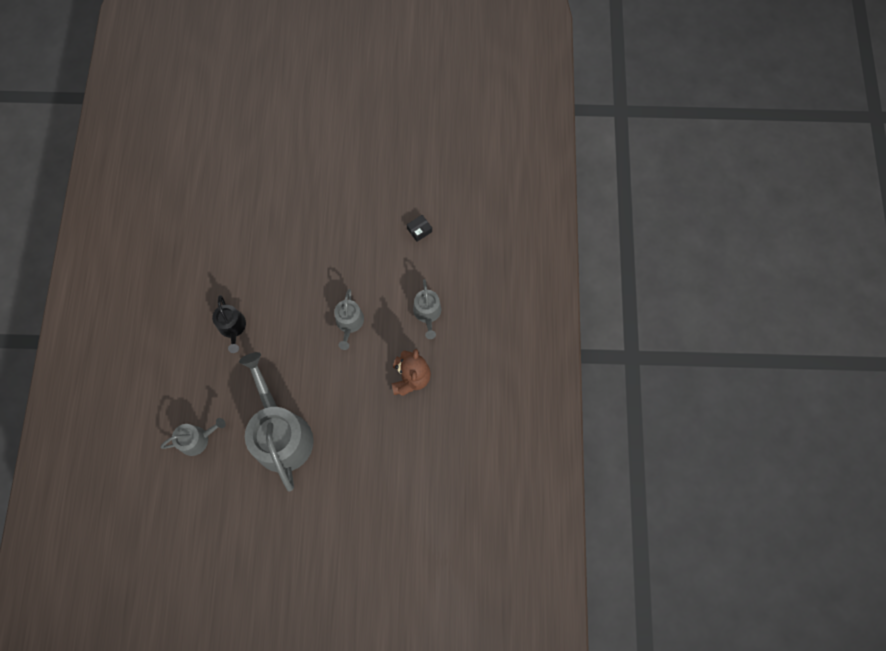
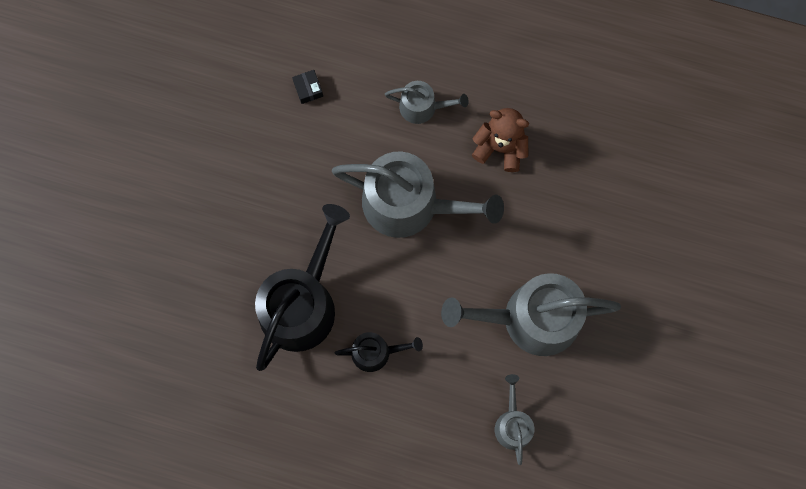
camera: 75 degrees left, 5 degrees up
grey watering can [334,289,364,350] -> grey watering can [332,151,504,238], size x2.02
none -> black watering can [255,204,350,371]

